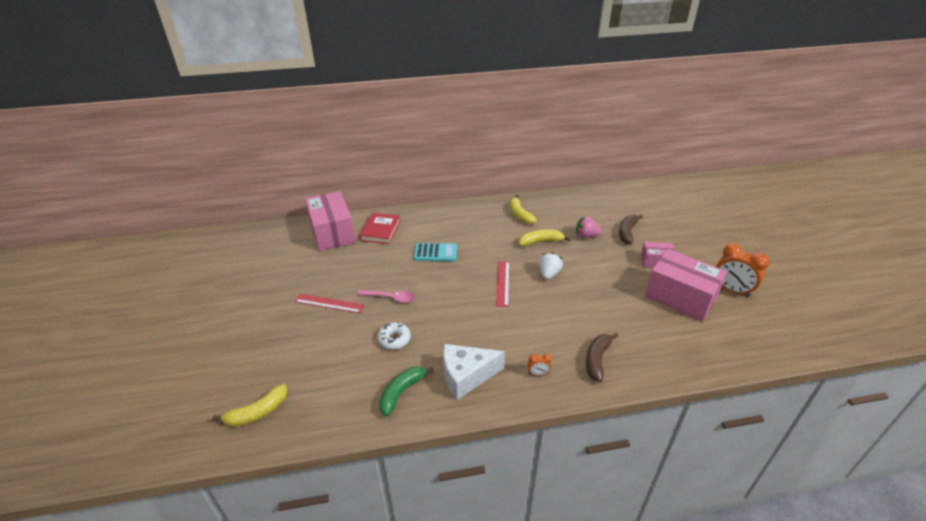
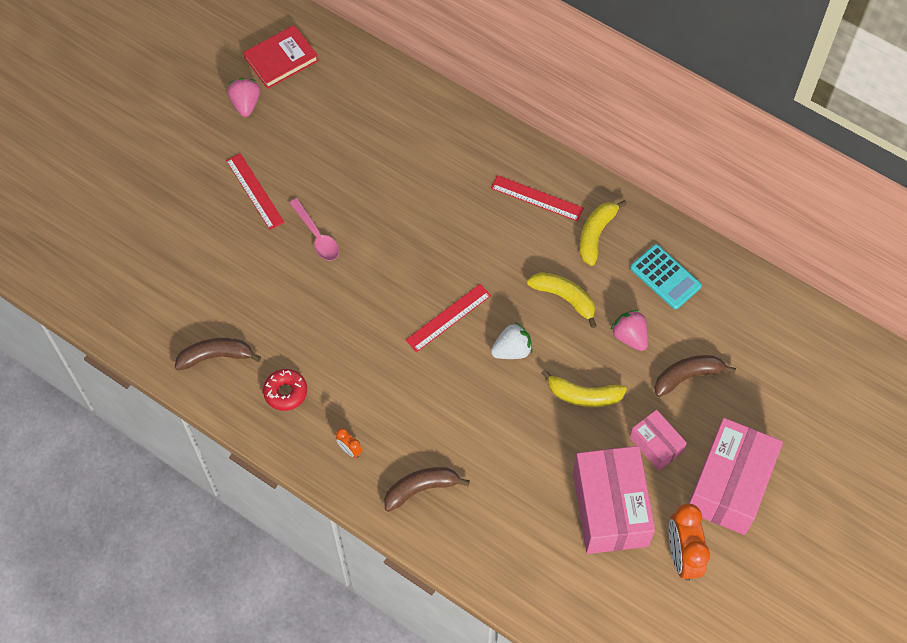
camera: 45 degrees right, 25 degrees up
yellow banana [212,384,287,427] -> yellow banana moved to [541,369,627,407]
pink box [305,191,355,251] -> pink box moved to [689,418,783,535]
red book [359,213,400,244] -> red book moved to [243,25,319,89]
white donut [377,322,411,350] -> none
green banana [379,367,434,416] -> brown banana [175,338,261,370]
turquoise calculator [414,243,457,262] -> turquoise calculator moved to [630,244,702,309]
white cheese [443,344,505,400] -> red donut [263,369,307,411]
none -> pink strawberry [227,78,260,117]
none -> red ruler [491,175,584,221]

